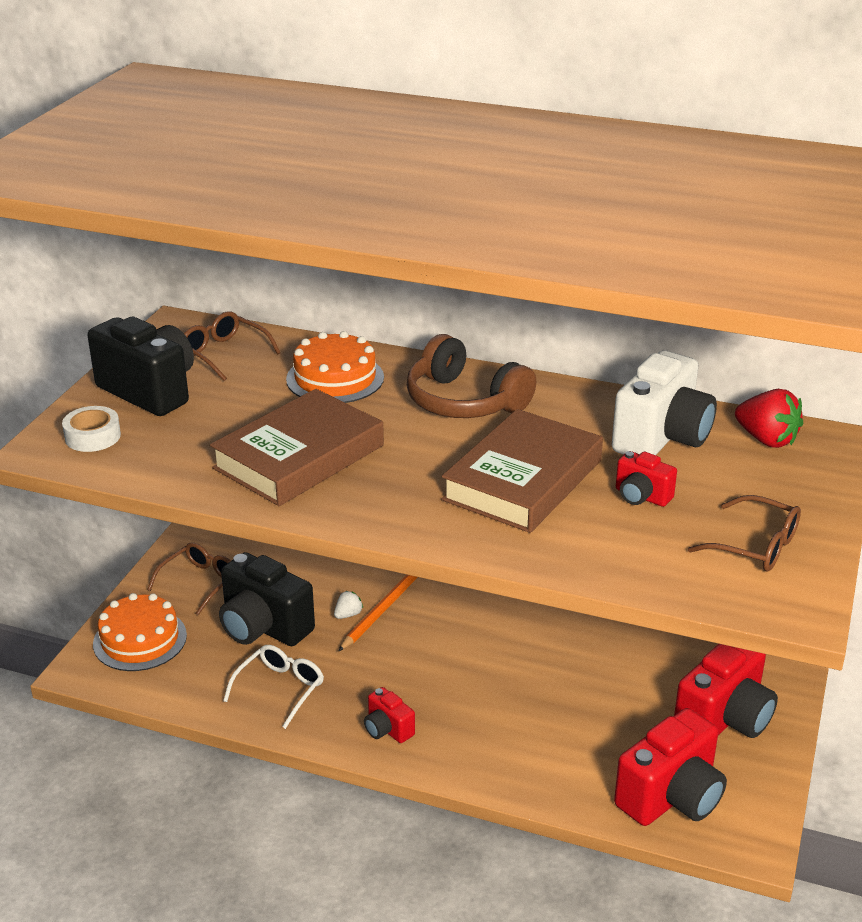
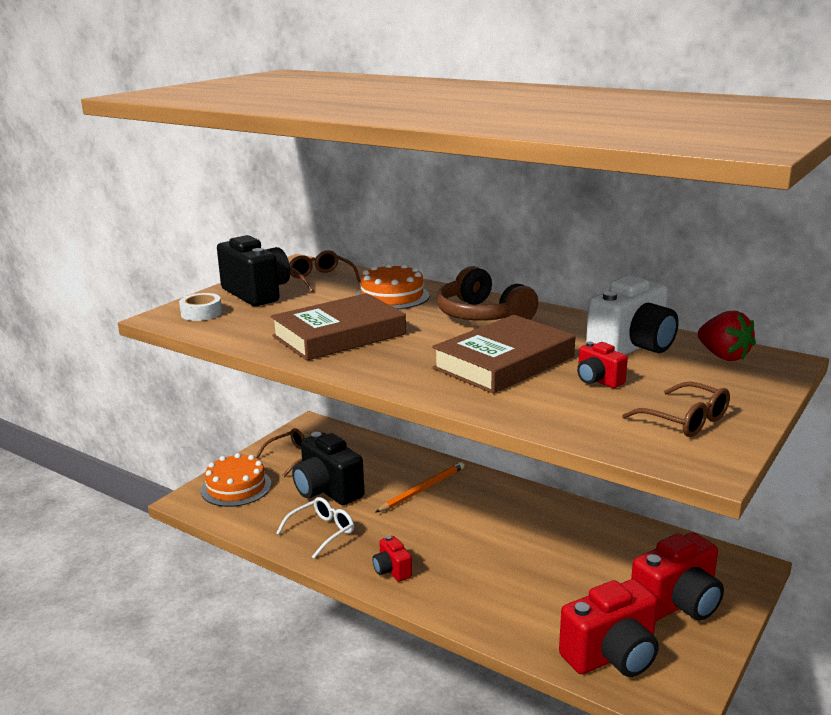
camera: 15 degrees right, 10 degrees down
white strawberry [334,591,363,619] -> none

